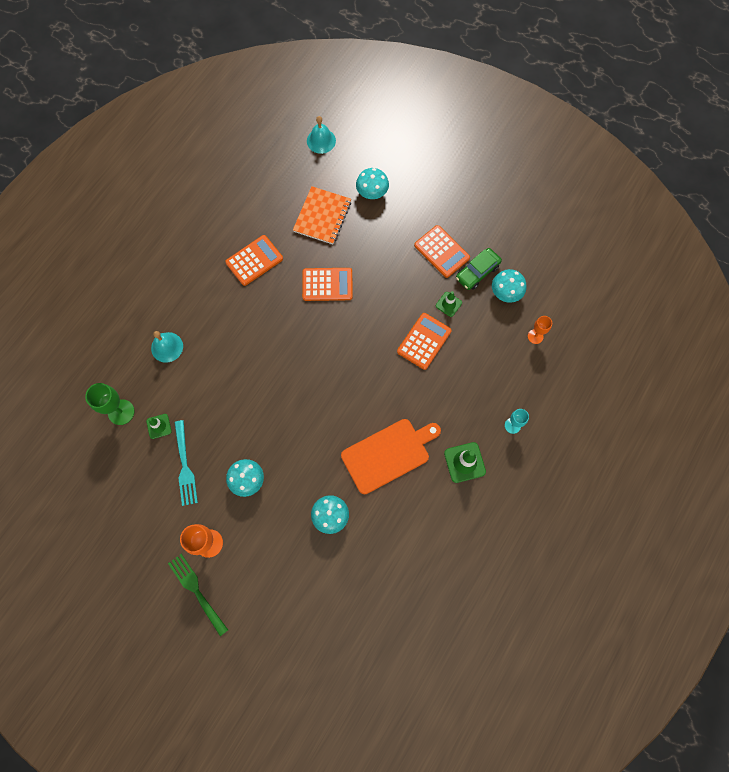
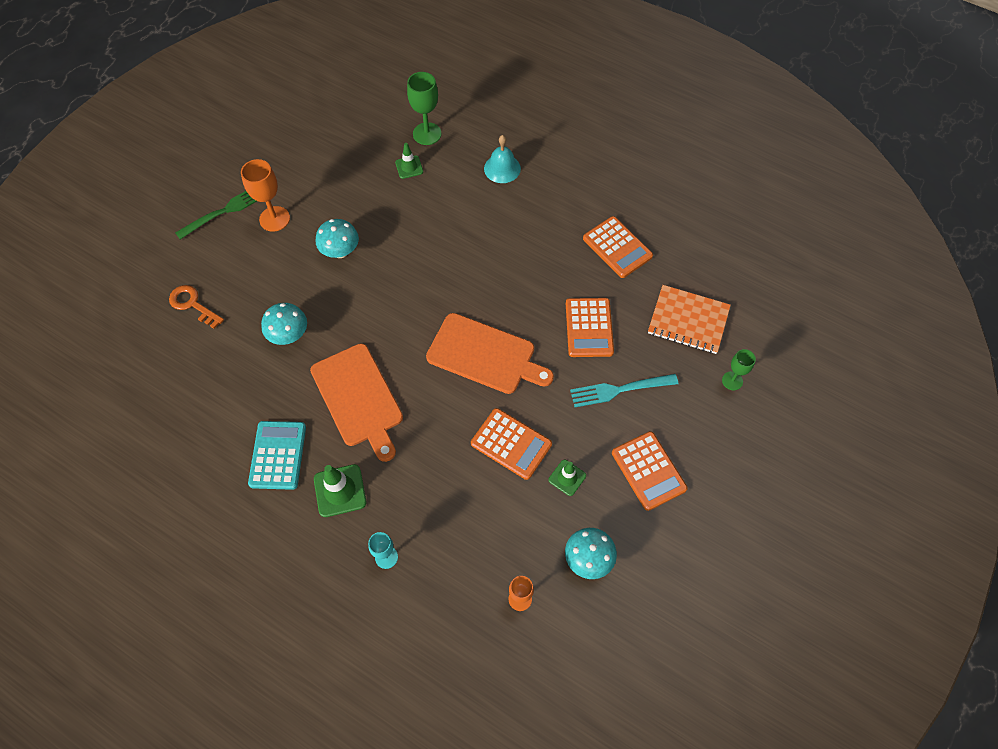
camera: 90 degrees right, 10 degrees down
turquoise fork [174,420,198,506] -> turquoise fork moved to [570,374,678,407]
turquoise bell [307,116,336,154] -> none
turquoise mushroom [356,168,389,199] -> green goblet [722,349,756,390]
orange calculator [414,225,470,278] -> orange calculator turned 75 degrees counterclockwise [612,431,688,511]
green car [456,248,502,290] -> none
none -> orange key [169,285,224,329]
none -> turquoise calculator [248,421,306,490]
none -> orange cutting board [426,313,554,394]

